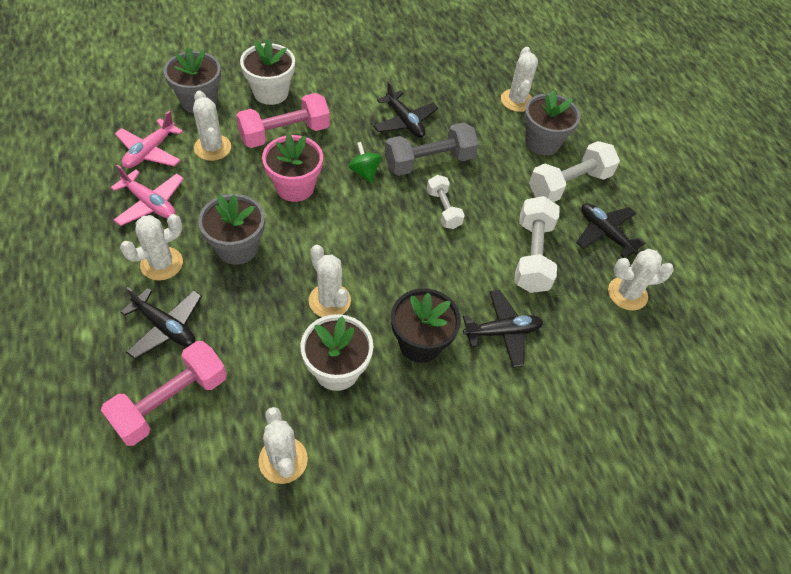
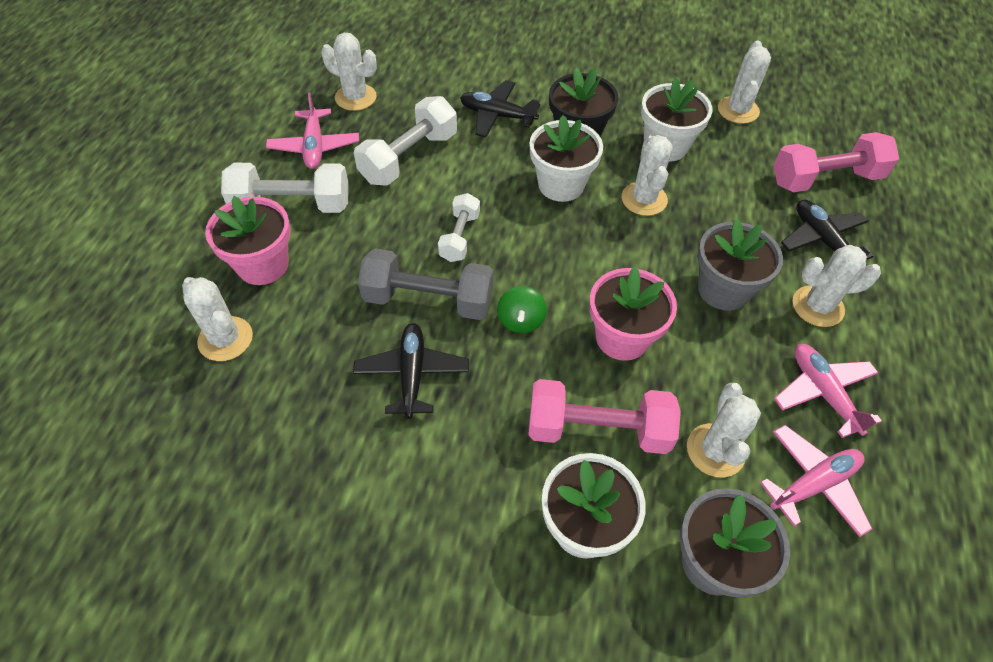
camera: 145 degrees left, 0 degrees up
white cactus [501,47,538,112] -> white cactus turned 75 degrees counterclockwise [182,277,253,361]
grey flower pot [524,90,580,155] -> pink flower pot [205,196,291,285]
black plane [576,203,646,258] -> pink plane [266,92,359,169]
none -> white flower pot [529,115,603,202]

